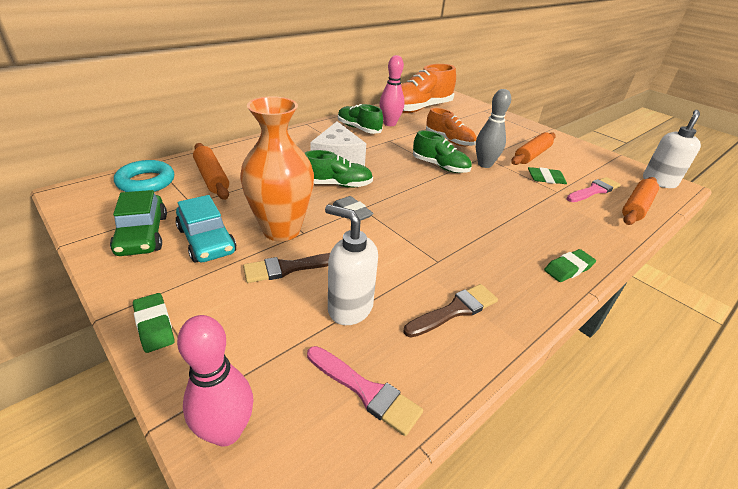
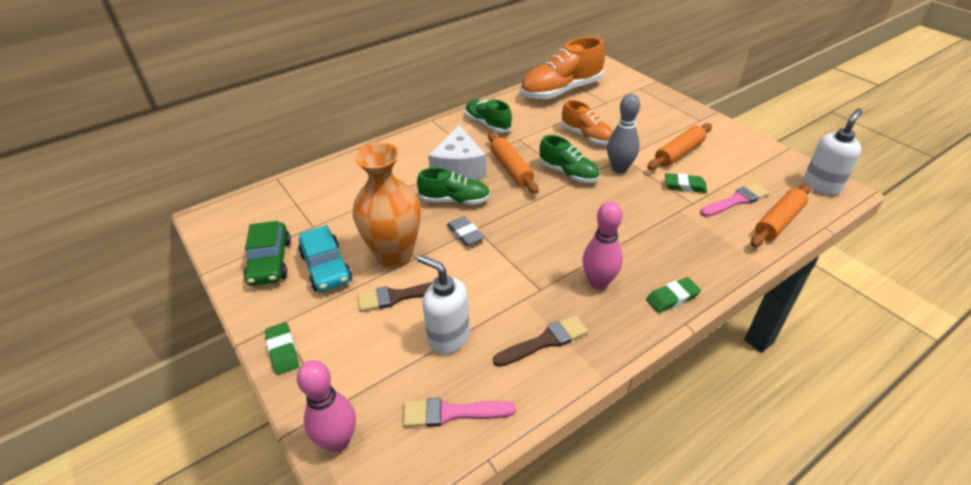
camera: 10 degrees right, 5 degrees up
turquoise ring [114,160,174,192] -> none
orange rolling pin [193,143,229,200] -> orange rolling pin moved to [488,132,538,194]
pink brush [307,346,423,436] -> pink brush turned 135 degrees clockwise [403,398,516,427]
pink bowling pin [379,55,404,126] -> pink bowling pin moved to [582,201,623,289]

